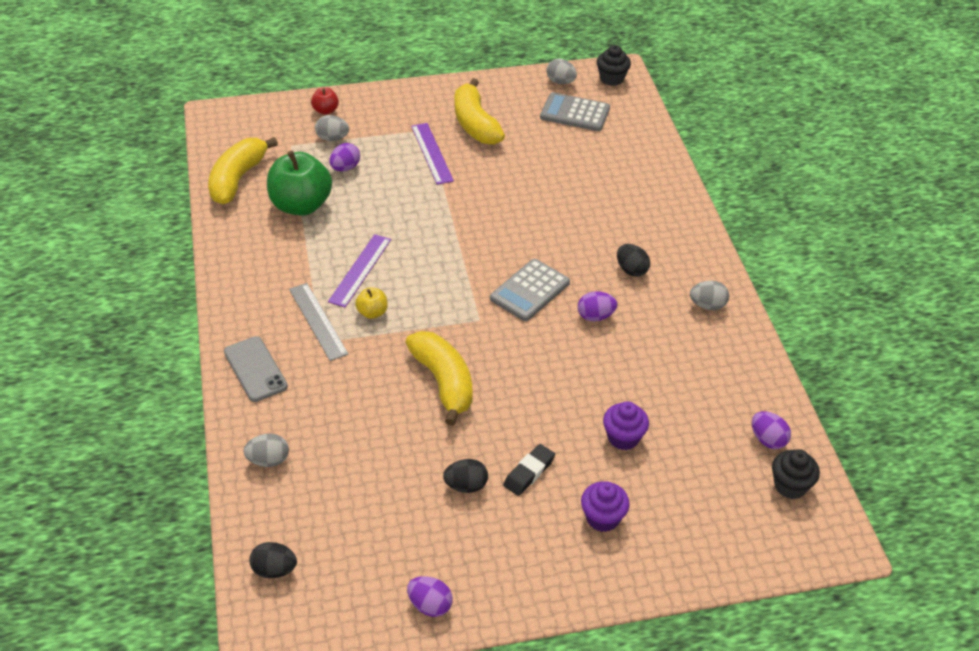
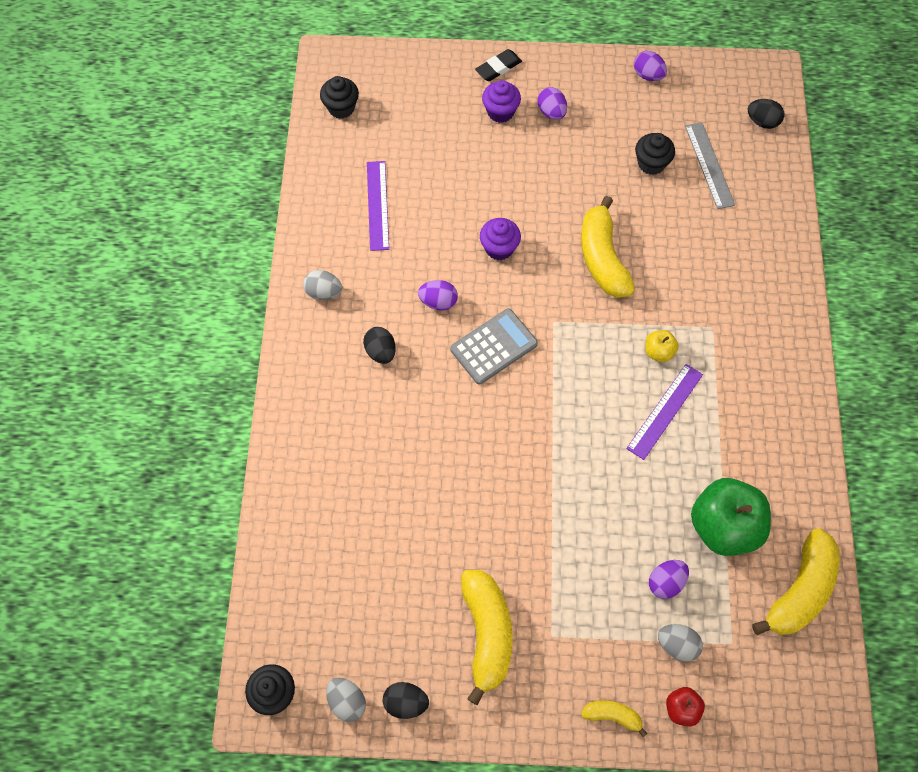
camera: 165 degrees left, 20 degrees up
grey phone [224,336,288,402] -> none
grey egg [243,434,289,467] -> none
grey ruler [289,283,348,361] -> grey ruler moved to [685,122,735,209]
purple ruler [411,123,454,185] -> purple ruler moved to [367,161,389,251]
black egg [443,459,488,493] -> black egg moved to [383,682,429,719]
black eraser [503,444,555,496] -> black eraser moved to [475,49,522,81]
grey calculator [540,92,610,131] -> none
purple cupcake [603,401,649,450] -> purple cupcake moved to [480,218,521,260]
purple egg [752,411,791,449] -> purple egg moved to [538,87,567,120]
none -> yellow banana [581,701,647,737]
none -> black cupcake [635,133,675,175]

